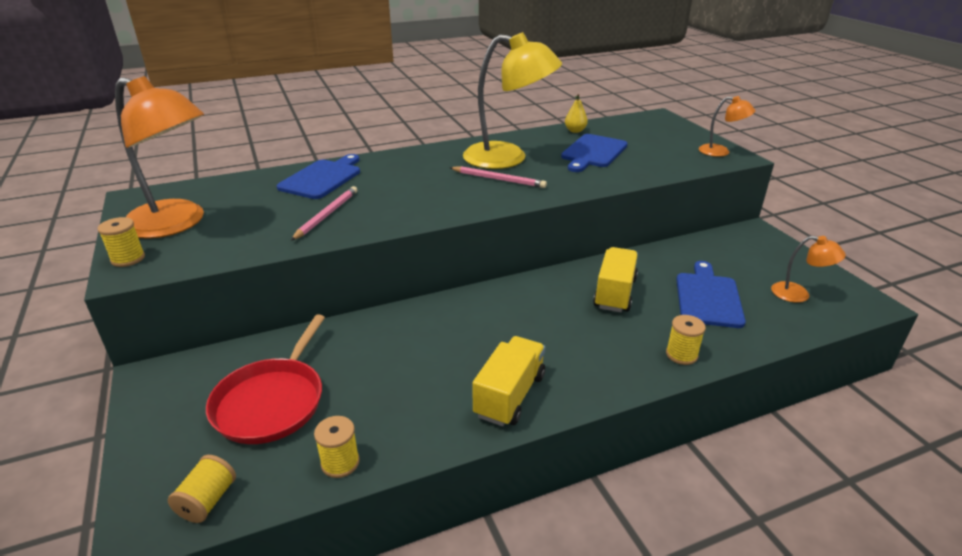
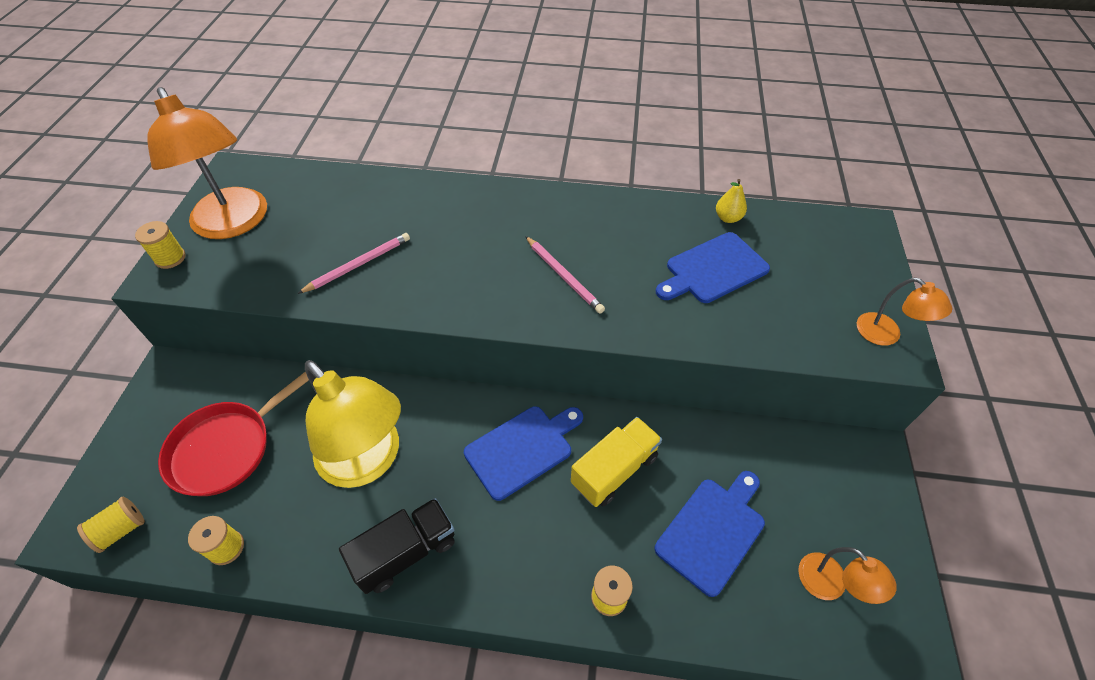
camera: 30 degrees right, 20 degrees up
blue cutting board [277,154,360,199] -> blue cutting board moved to [464,406,583,501]
yellow lamp [463,32,562,169] -> yellow lamp moved to [305,360,401,488]
yellow truck [472,336,545,427] -> black truck [339,498,455,594]

